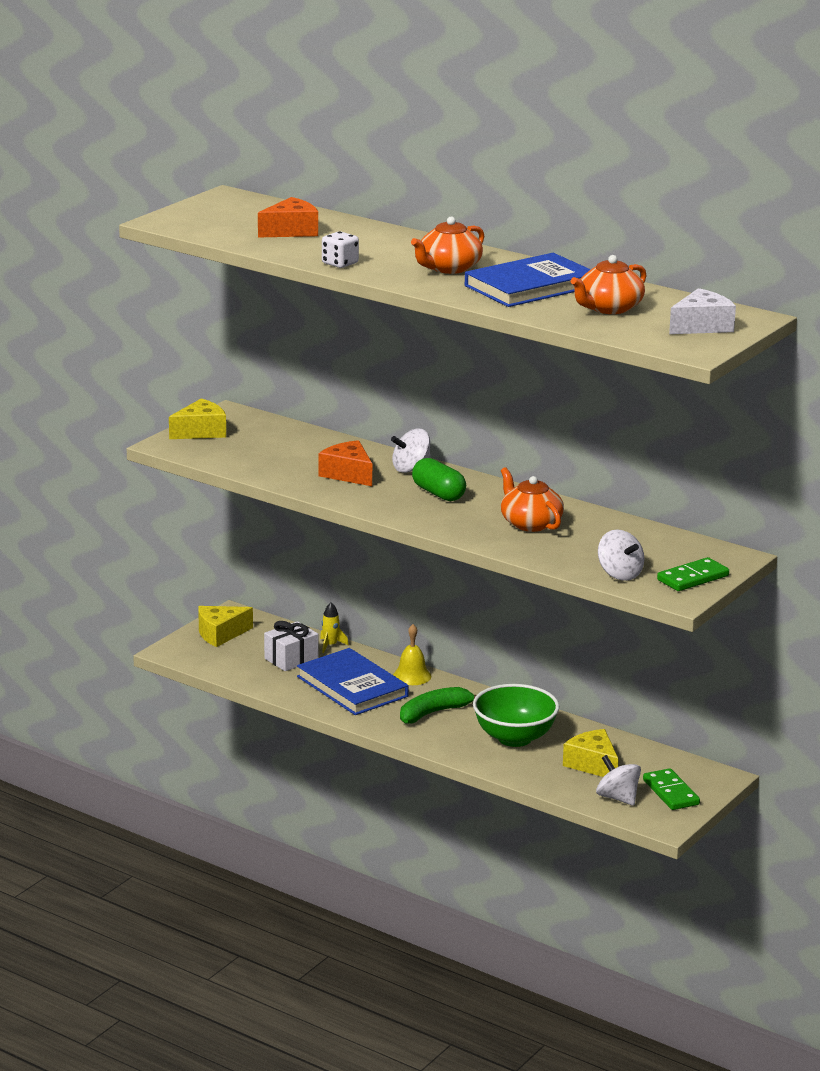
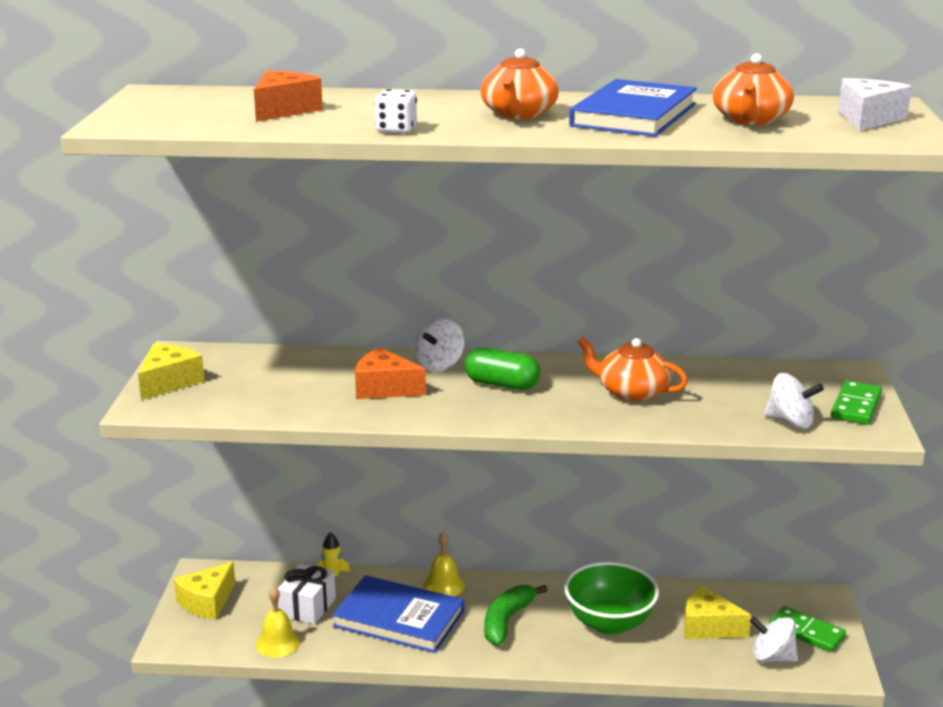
camera: 30 degrees left, 0 degrees up
none -> yellow bell [255,587,301,657]

